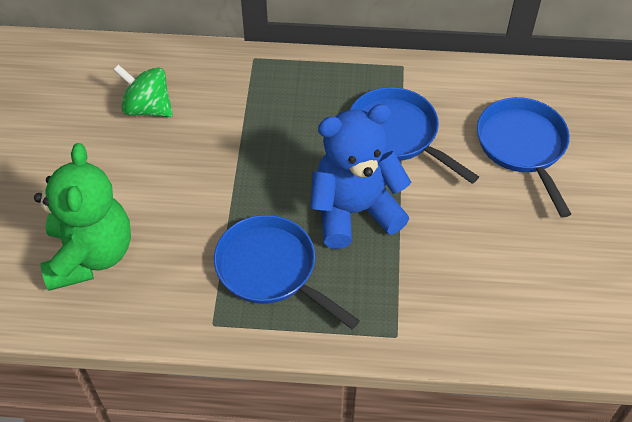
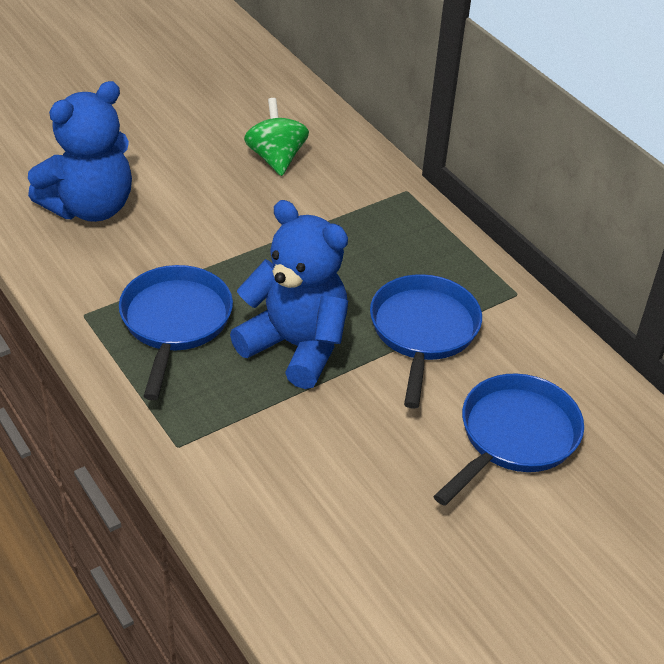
camera: 50 degrees right, 10 degrees down
green teddy bear [34,143,131,291] -> blue teddy bear [28,81,132,222]

